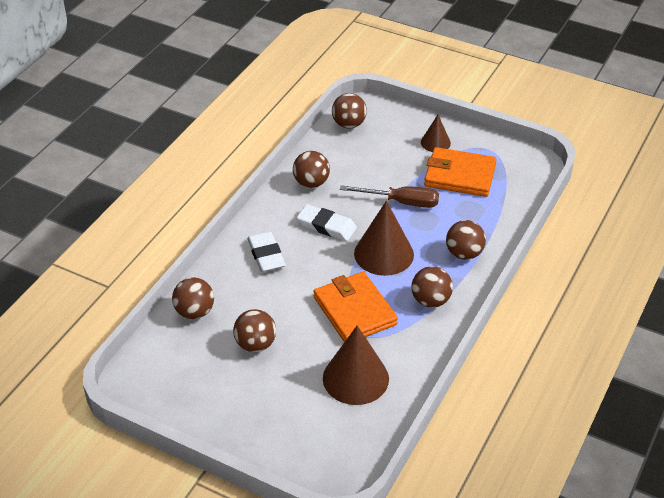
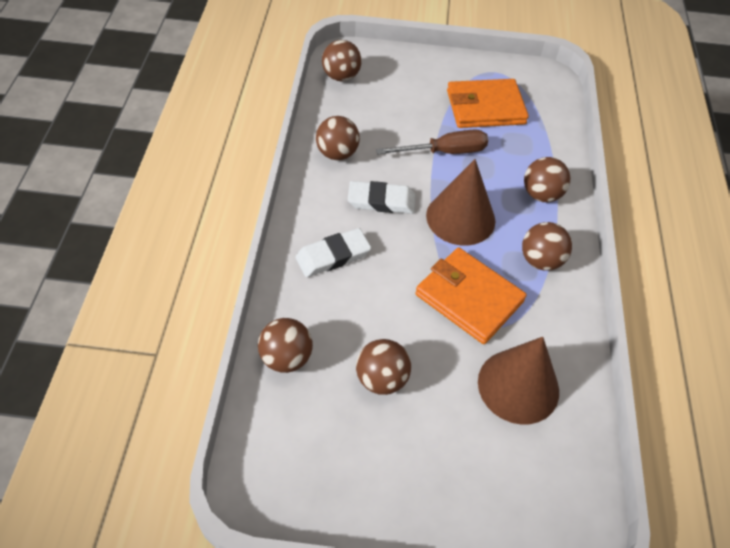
camera: 25 degrees left, 10 degrees up
white eraser [247,231,286,272] -> white eraser turned 75 degrees counterclockwise [295,228,371,277]
brown cone [421,115,451,152] -> none

